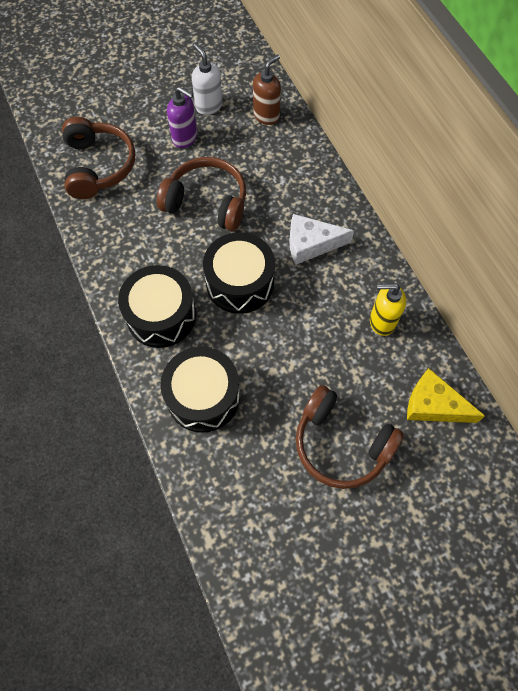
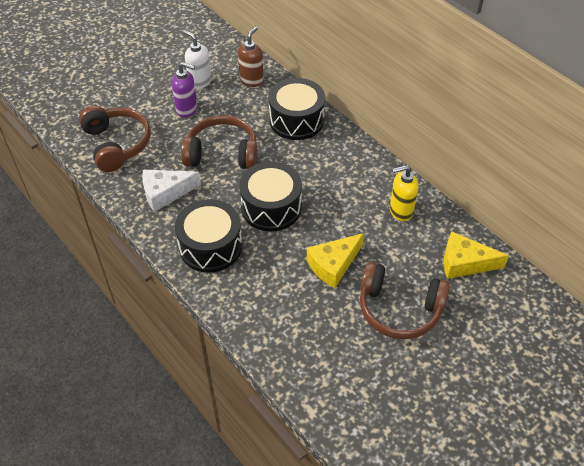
camera: 15 degrees left, 15 degrees down
black drum [161,347,240,433] -> black drum moved to [269,78,325,140]
white cheese [289,214,354,265] -> white cheese moved to [142,169,201,212]
none -> yellow cheese [307,233,364,288]

